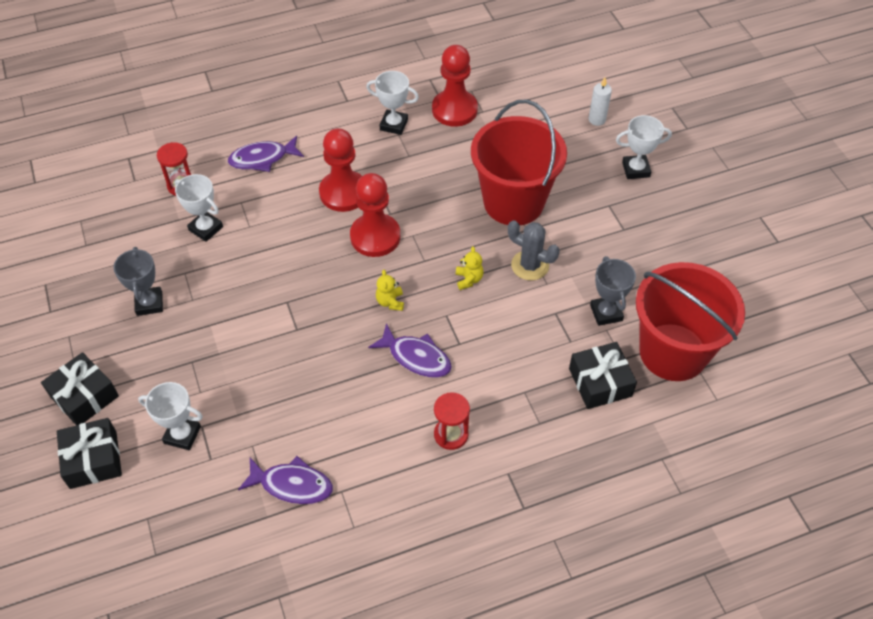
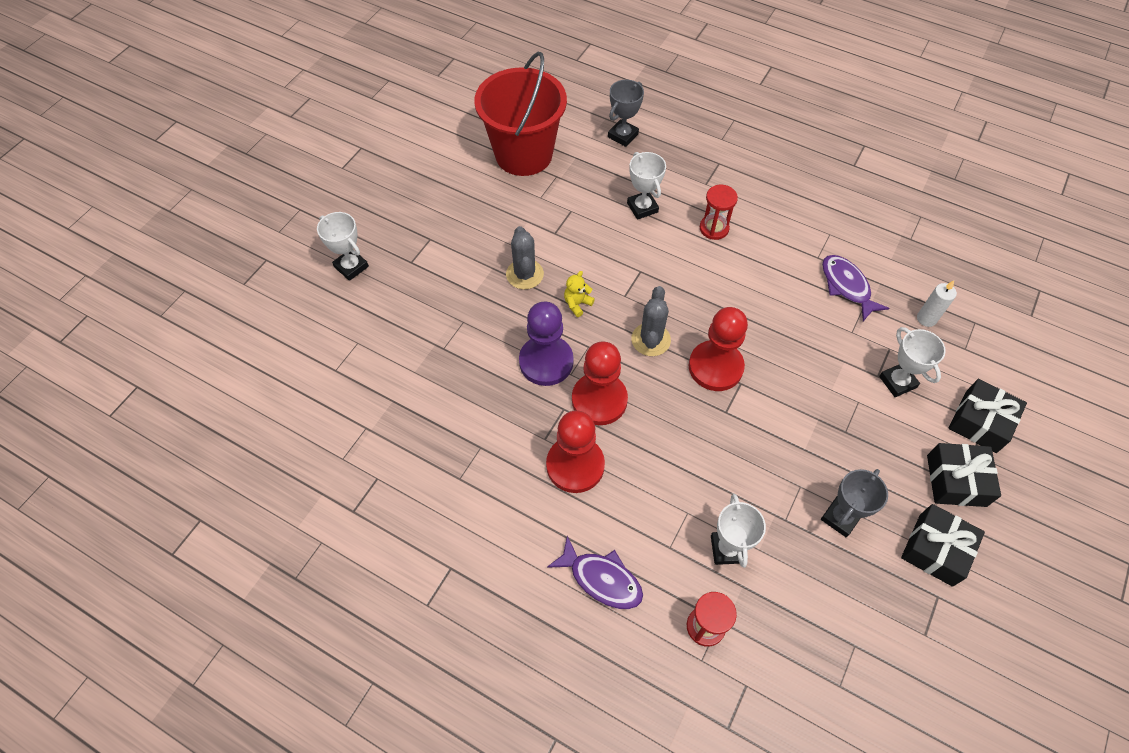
camera: 130 degrees left, 5 degrees up
white trophy [366,71,419,135] -> white trophy moved to [627,152,666,220]
purple fish [368,323,452,378] -> none
yellow teddy bear [376,270,404,311] -> grey cactus [631,286,671,356]
red pawn [432,45,478,127] -> red pawn moved to [689,307,748,391]
red bucket [471,100,567,225] -> none
black gift [569,342,637,409] -> black gift moved to [901,504,985,587]
white candle [589,77,612,126] -> white candle moved to [917,280,957,327]
grey trophy [590,256,636,326] -> grey trophy moved to [608,79,644,147]
none -> purple pawn [519,302,574,386]

